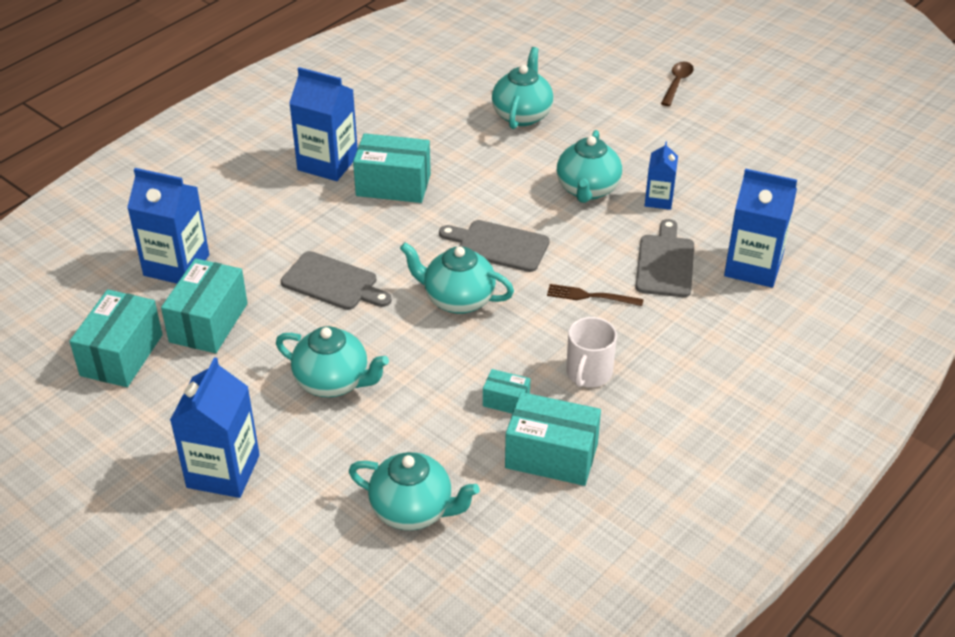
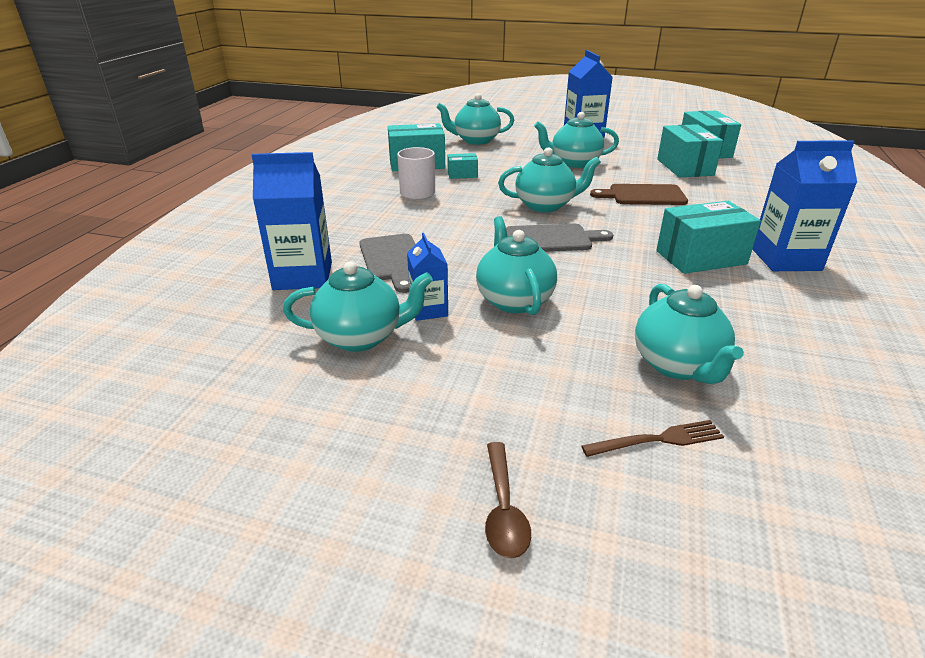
camera: 155 degrees right, 10 degrees down
blue carton [127,168,209,284] -> none
grey cutting board [281,251,392,310] -> brown cutting board [590,184,688,205]
brown fork [547,284,644,306] -> brown fork moved to [581,420,724,457]
none -> turquoise teapot [283,261,433,352]

